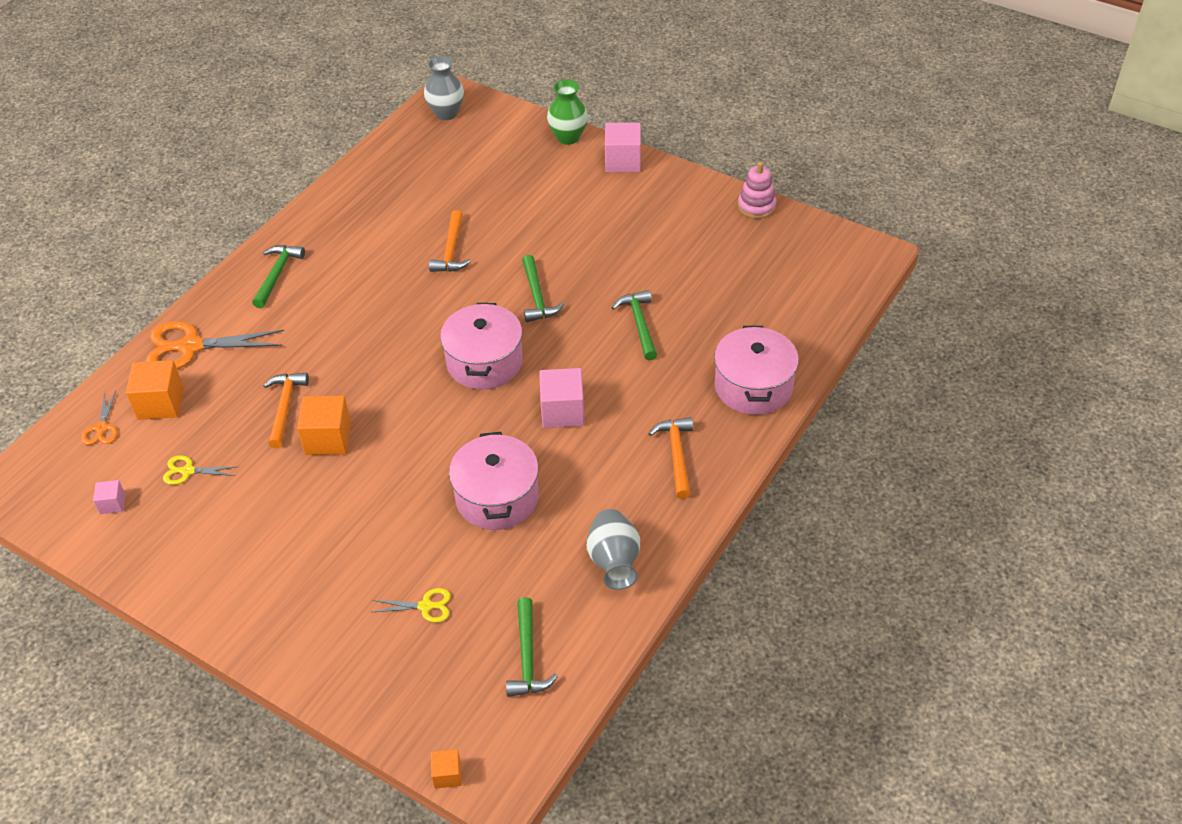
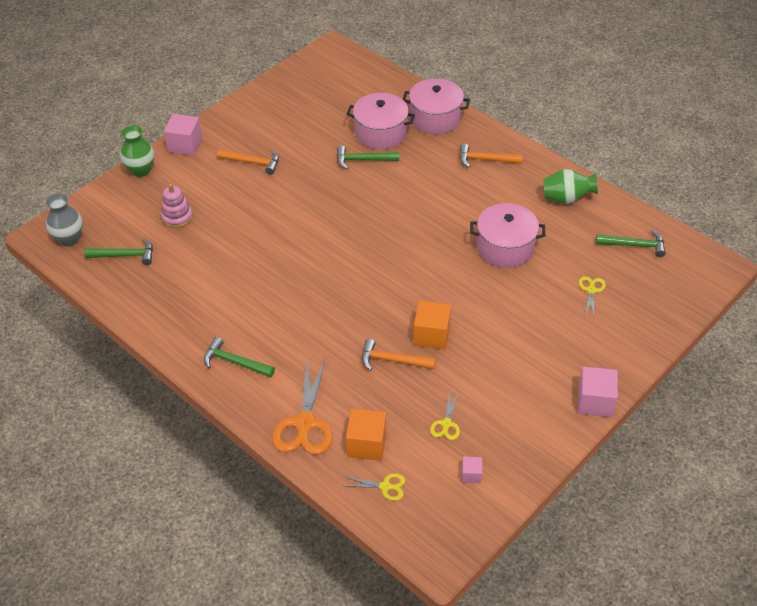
camera: 80 degrees left, 0 degrees up
orange scissors [81,391,118,445] -> yellow scissors [346,473,405,501]
orange hammer [429,210,471,272] -> orange hammer moved to [217,149,279,175]
orange cube [431,749,461,789] -> none
pink pot [440,303,523,390] -> pink pot moved to [347,93,415,149]
green hammer [522,255,564,322] -> green hammer moved to [84,238,153,265]
pink cube [539,368,584,428] -> pink cube moved to [578,367,618,417]
grey vase [587,509,640,590] -> green vase [543,169,598,204]
pink stacking toy [738,162,776,219] -> pink stacking toy moved to [161,183,193,228]

